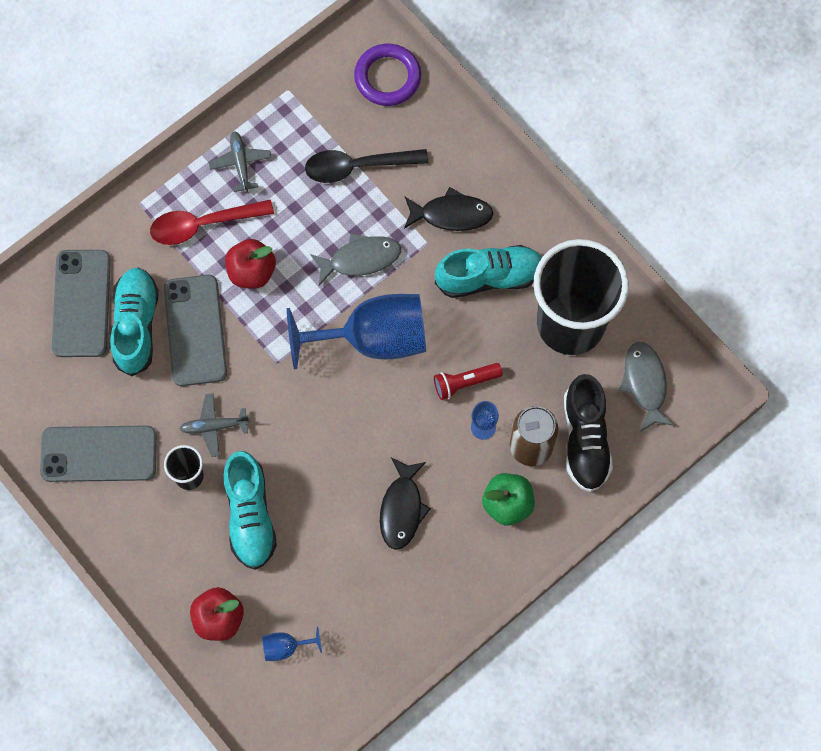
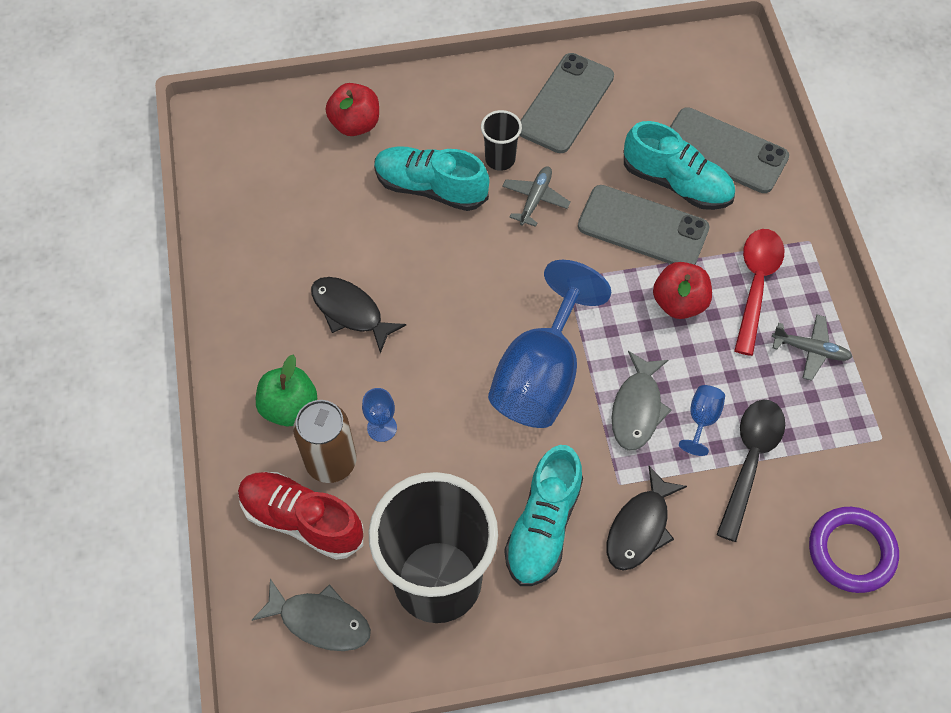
camera: 120 degrees right, 10 degrees down
blue goblet [262,627,322,661] -> blue goblet moved to [679,385,725,456]
red flashlight [434,363,503,400] -> none
black shoe [564,374,613,492] -> red shoe [238,472,363,560]

